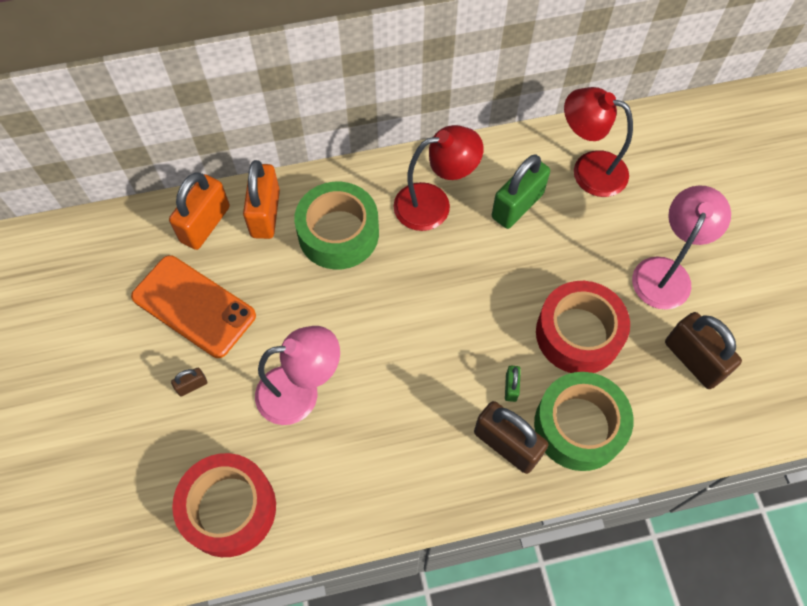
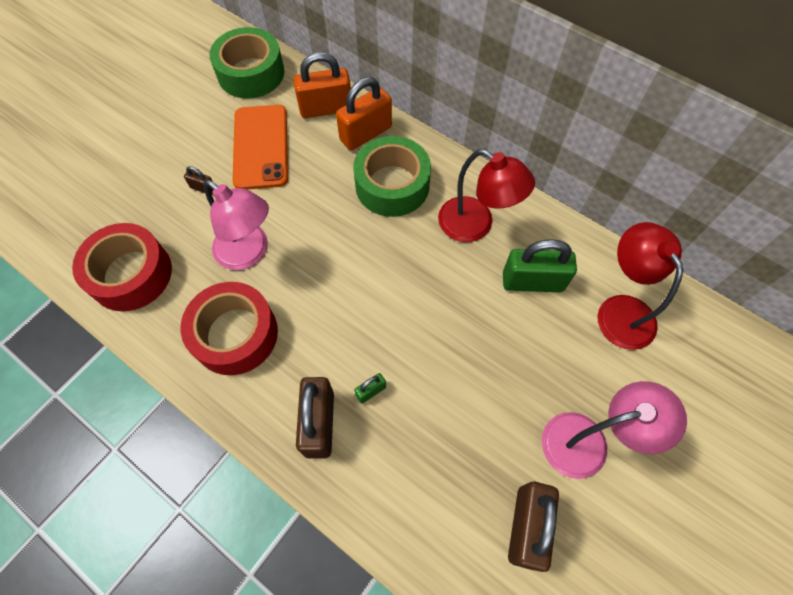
camera: 50 degrees right, 0 degrees up
green tape [534,372,634,471] -> green tape moved to [209,27,284,98]
red tape [536,281,630,373] -> red tape moved to [181,282,278,375]

